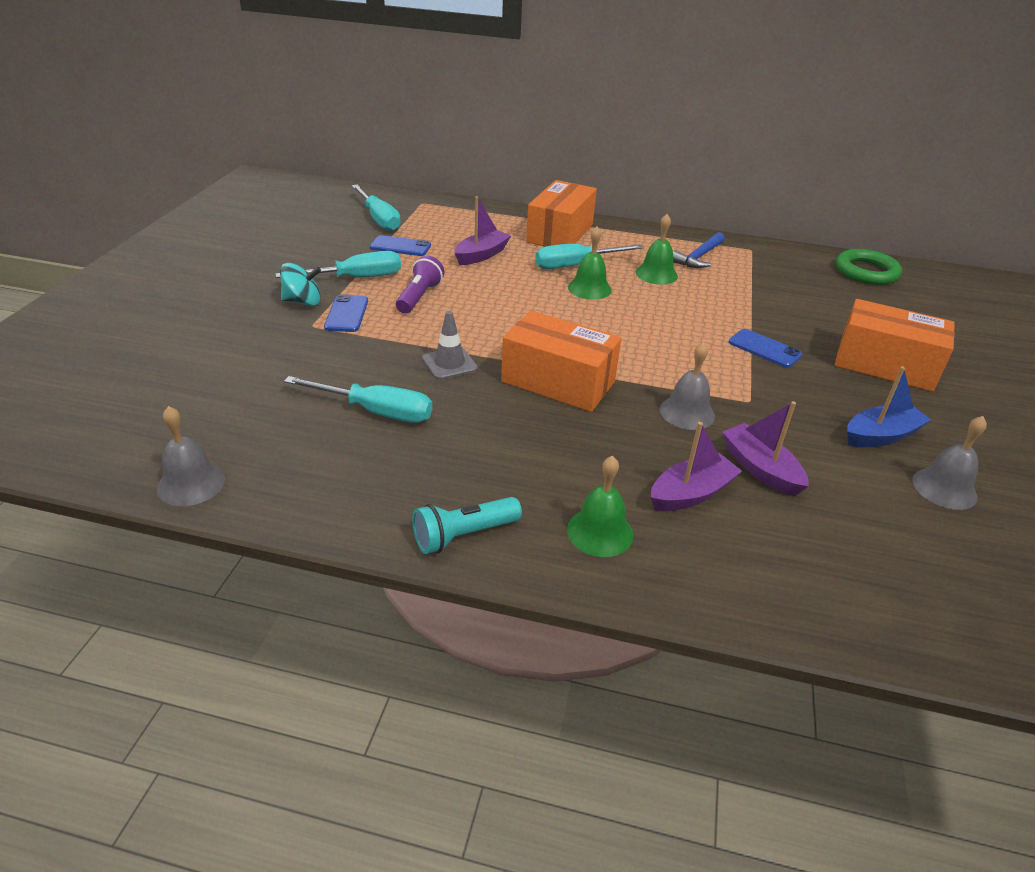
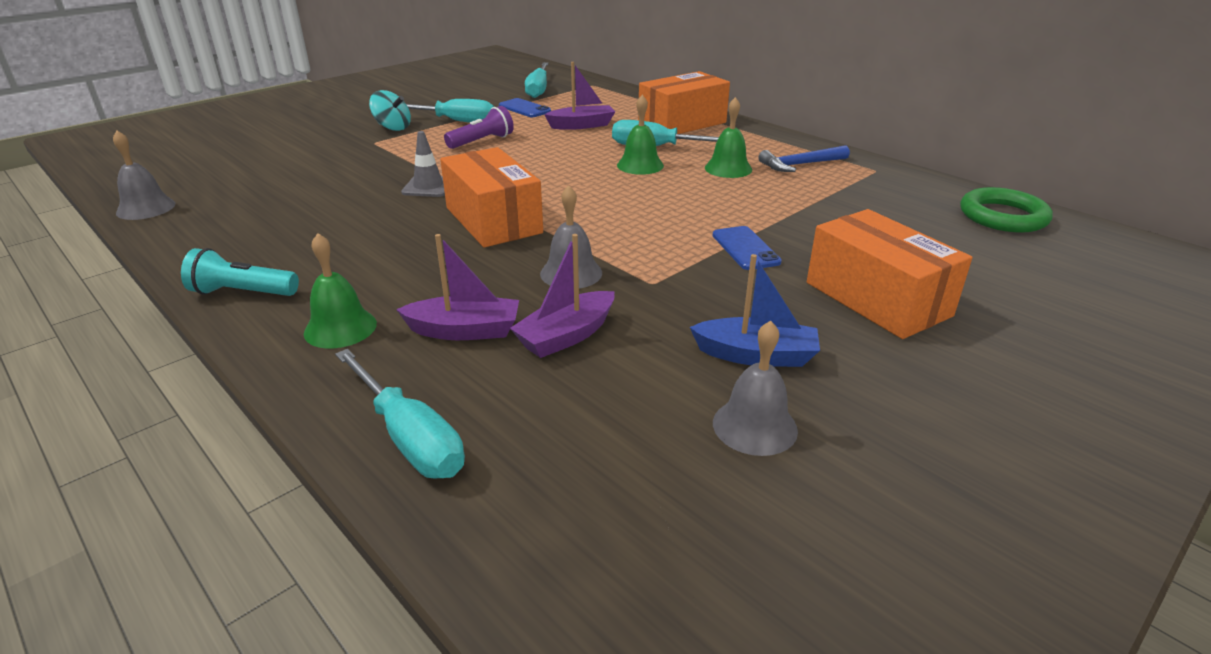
camera: 35 degrees right, 5 degrees down
turquoise screwdriver [284,376,432,423] -> turquoise screwdriver moved to [335,349,465,479]
blue phone [324,294,368,332] -> none
purple boat [722,401,809,497] -> purple boat turned 135 degrees counterclockwise [510,234,615,358]

